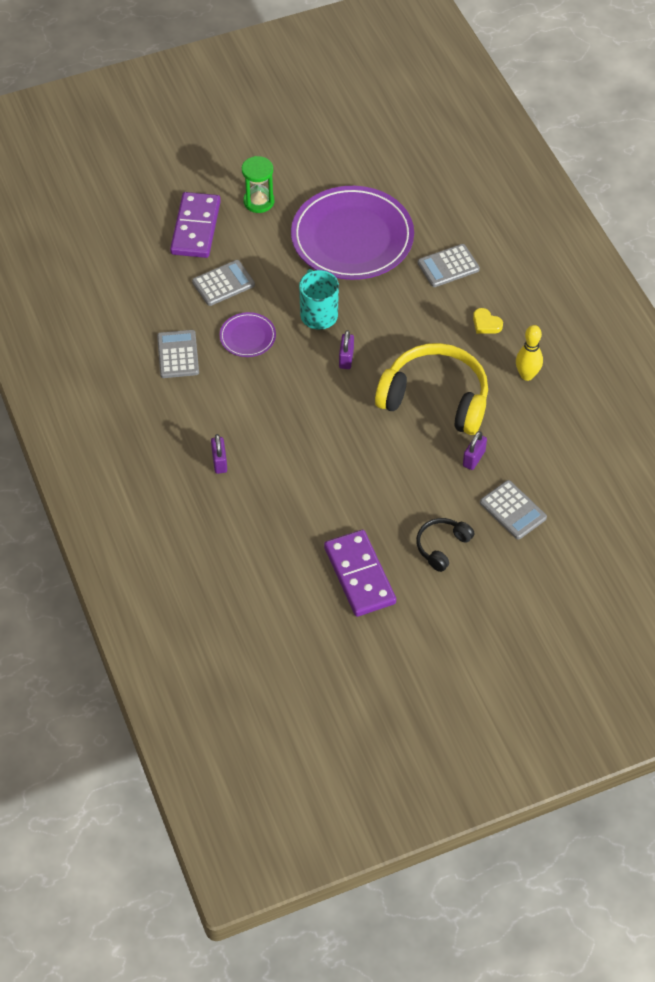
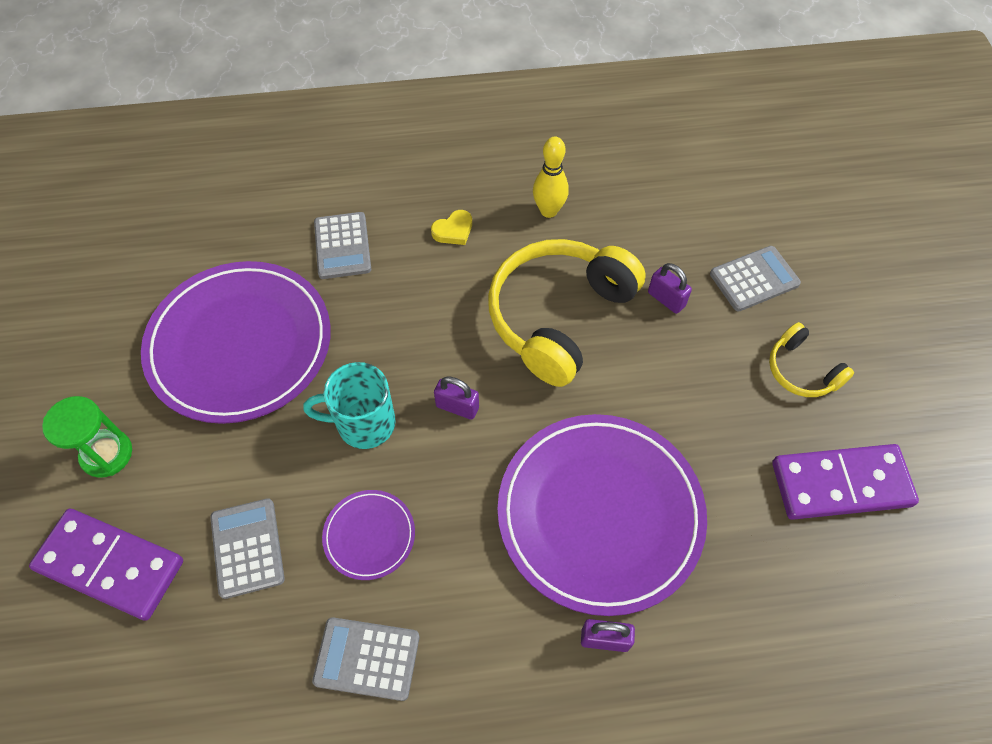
camera: 75 degrees left, 5 degrees up
black headphones [416,518,474,572] -> yellow headphones [769,322,854,397]
none -> purple plate [497,414,707,616]

